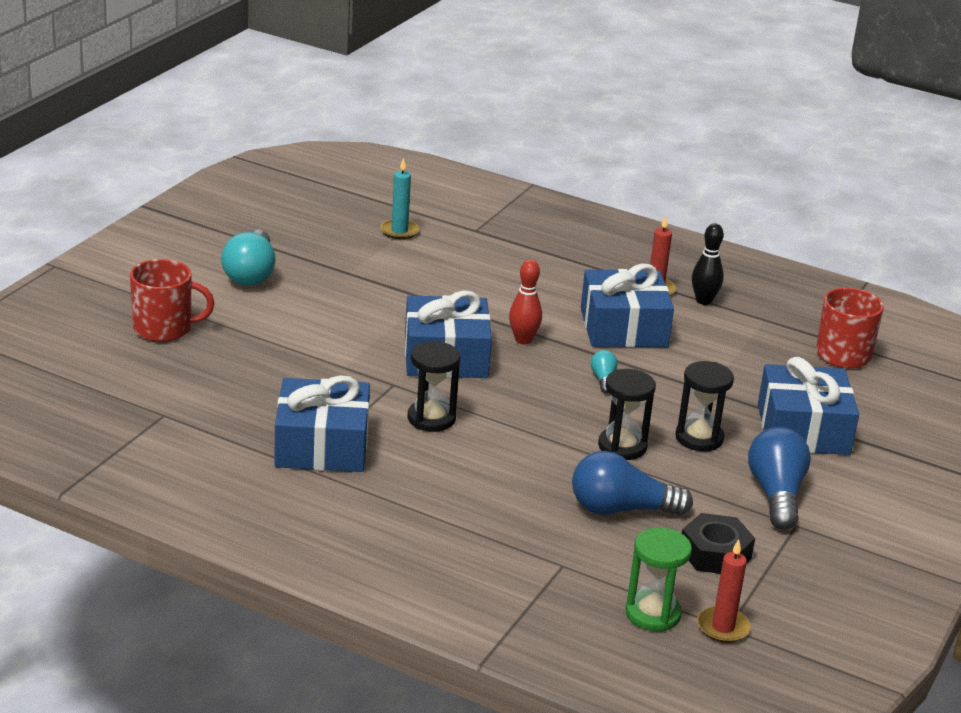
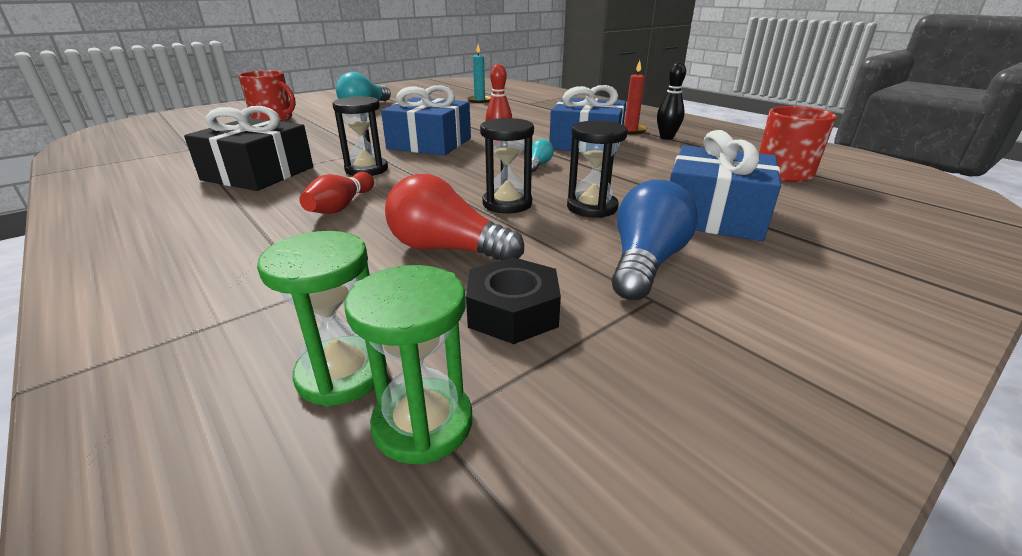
camera: 25 degrees right, 0 degrees up
blue gift [274,375,370,472] -> black gift [184,106,313,191]
blue light bulb [572,451,693,515] -> red light bulb [385,174,524,260]
red candle [697,539,751,643] -> green hourglass [344,265,472,465]
none -> red bowling pin [299,172,374,214]

